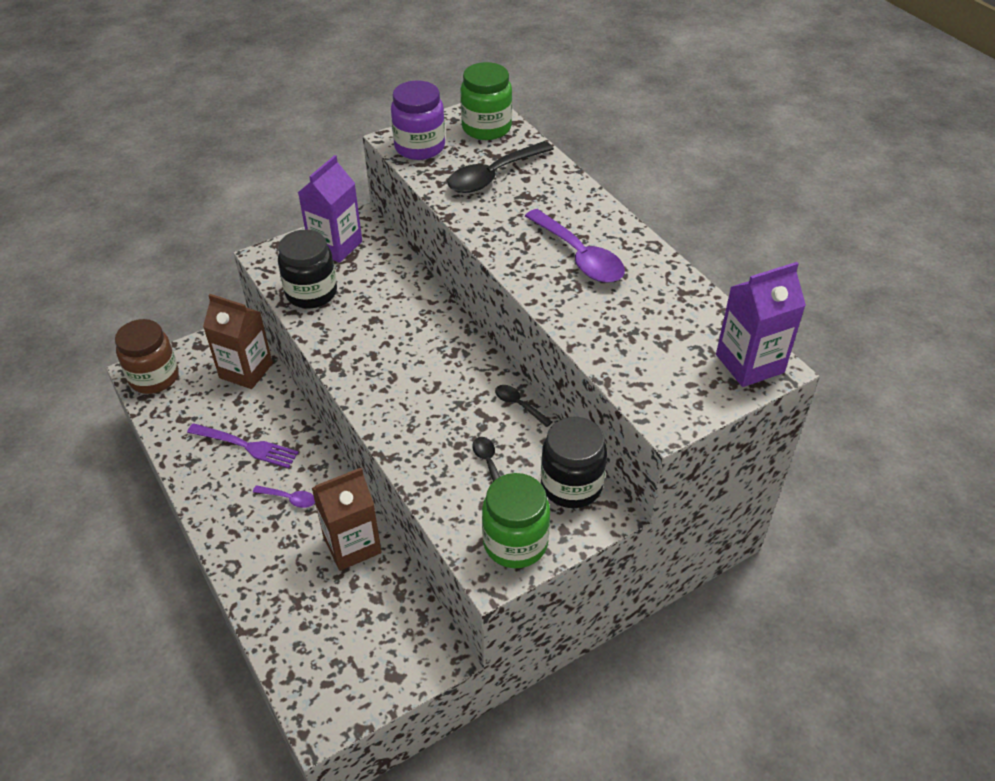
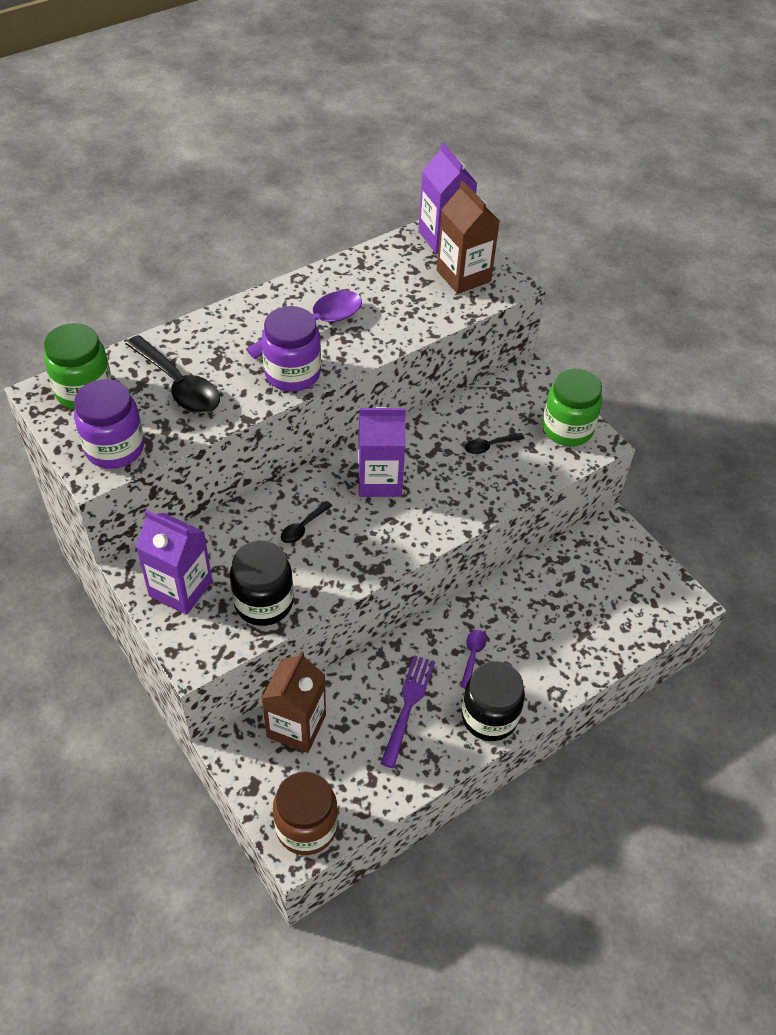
camera: 95 degrees left, 5 degrees up
brown carton [312,468,382,571] -> brown carton moved to [437,180,500,294]
black spoon [495,385,552,427] -> black spoon moved to [281,501,333,543]
black jar [541,417,607,508] -> black jar moved to [462,661,525,741]
none -> purple jar [262,306,321,391]
none -> purple carton [358,407,406,497]

